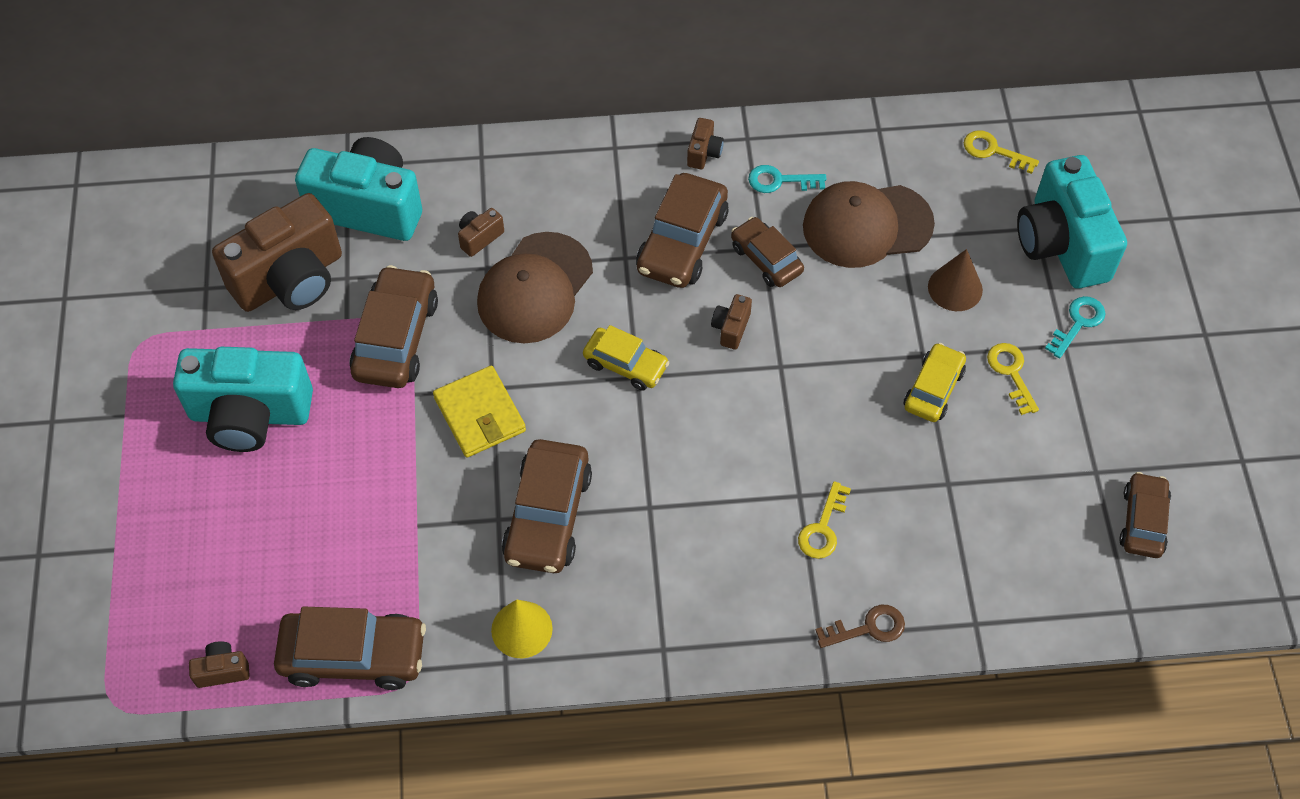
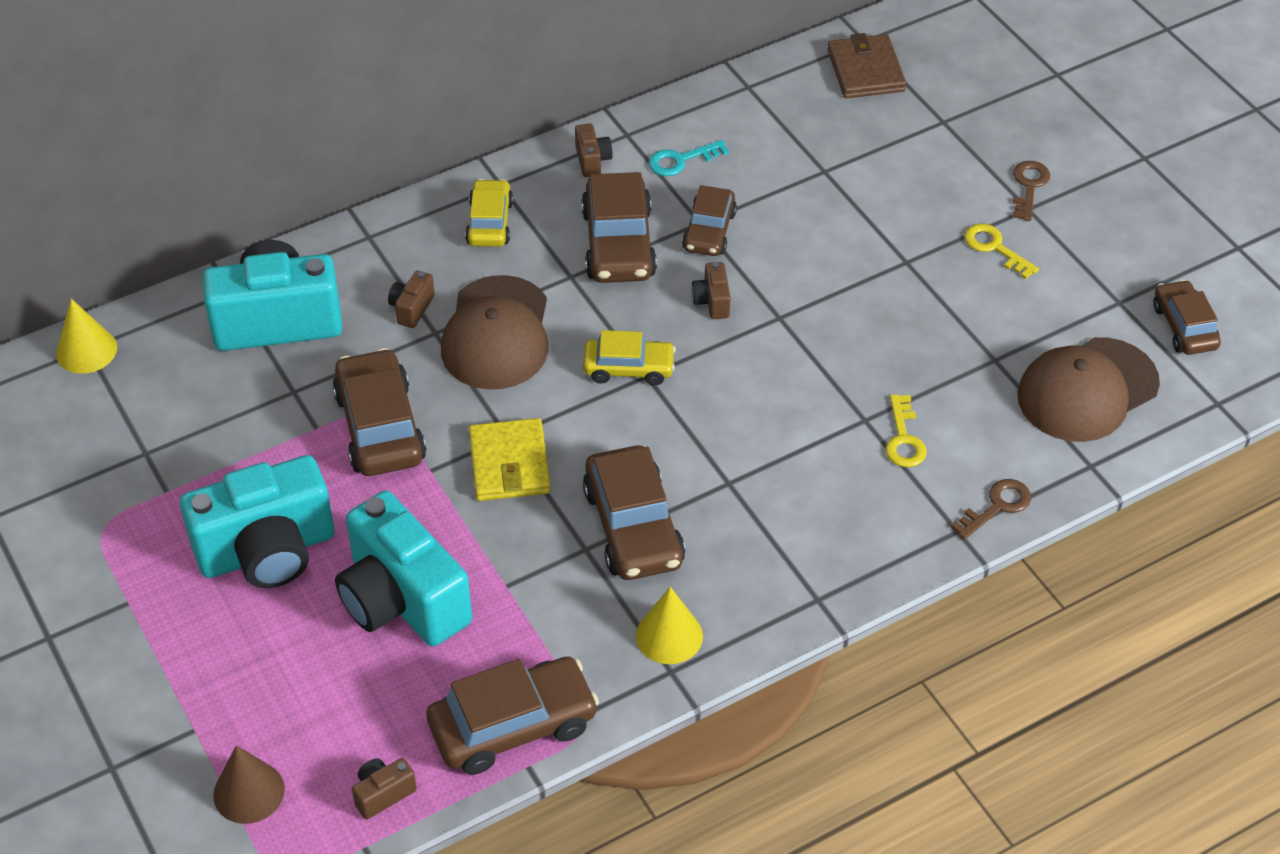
camera: 25 degrees left, 10 degrees down
brown camera [212,193,342,312] -> none
yellow wallet [433,366,526,457] -> yellow wallet turned 45 degrees clockwise [469,418,551,501]
brown car [731,217,804,287] -> brown car turned 105 degrees counterclockwise [682,185,737,256]
brown cap [803,181,935,268] -> brown cap moved to [1017,337,1160,442]
yellow car [904,343,966,422] -> yellow car moved to [465,179,513,247]
brown cone [928,249,983,311] -> brown cone moved to [213,745,285,824]
yellow key [964,130,1039,174] -> brown wallet [827,33,906,98]
turquoise camera [1017,155,1127,289] -> turquoise camera moved to [335,491,472,646]
turquoise key [1045,296,1105,359] -> brown key [1013,161,1050,221]
none -> yellow cone [56,299,117,374]

